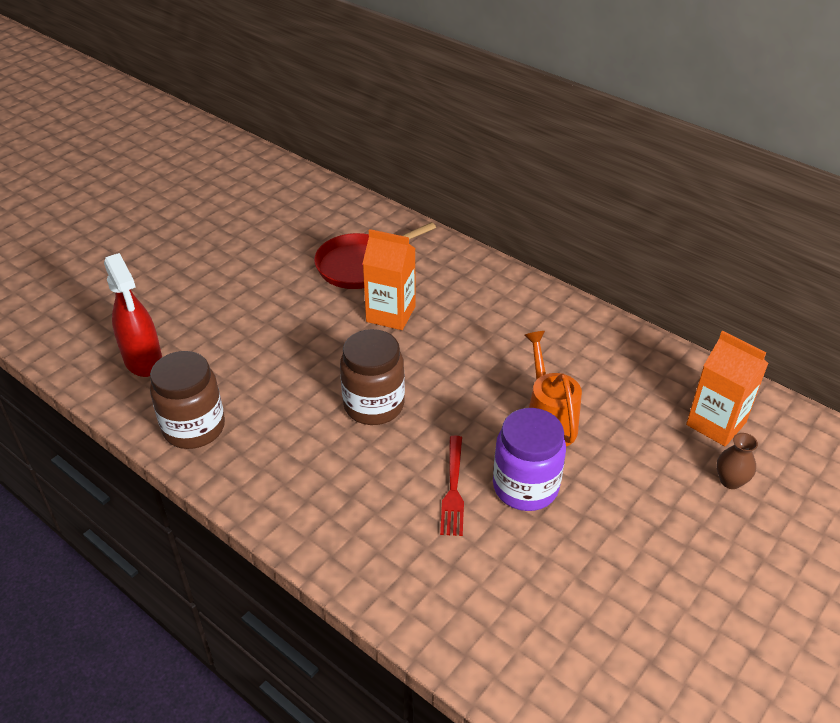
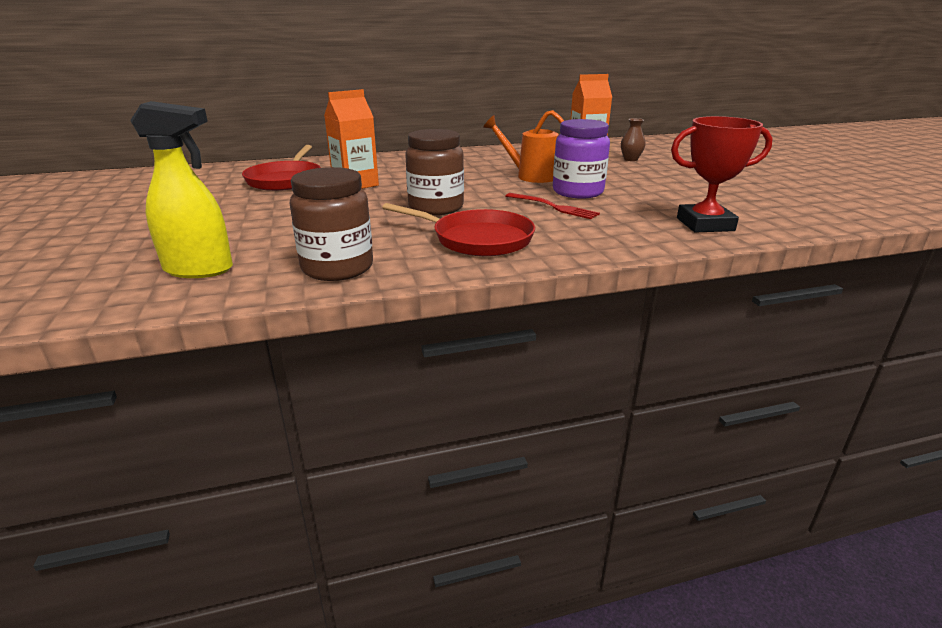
camera: 55 degrees left, 15 degrees down
red spray bottle [104,253,162,377] -> yellow spray bottle [130,101,233,278]
none -> red pan [382,203,535,256]
none -> red trophy [671,116,773,233]

